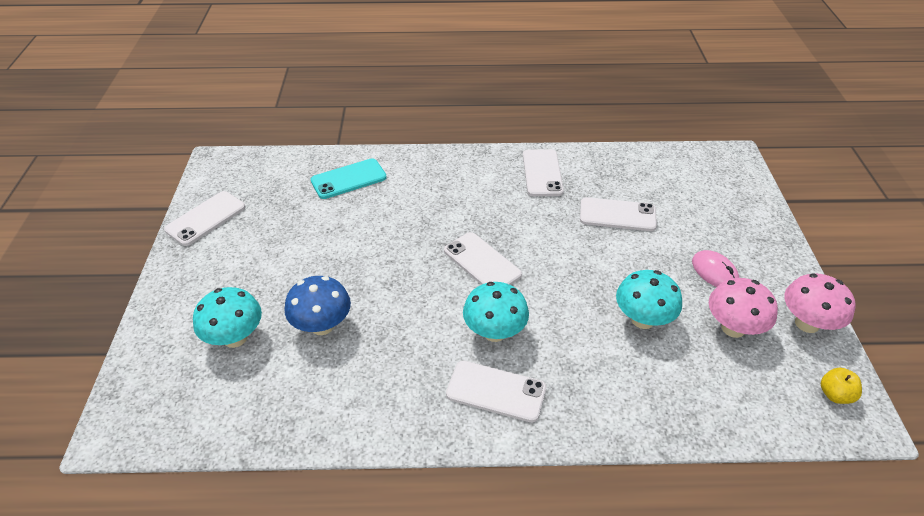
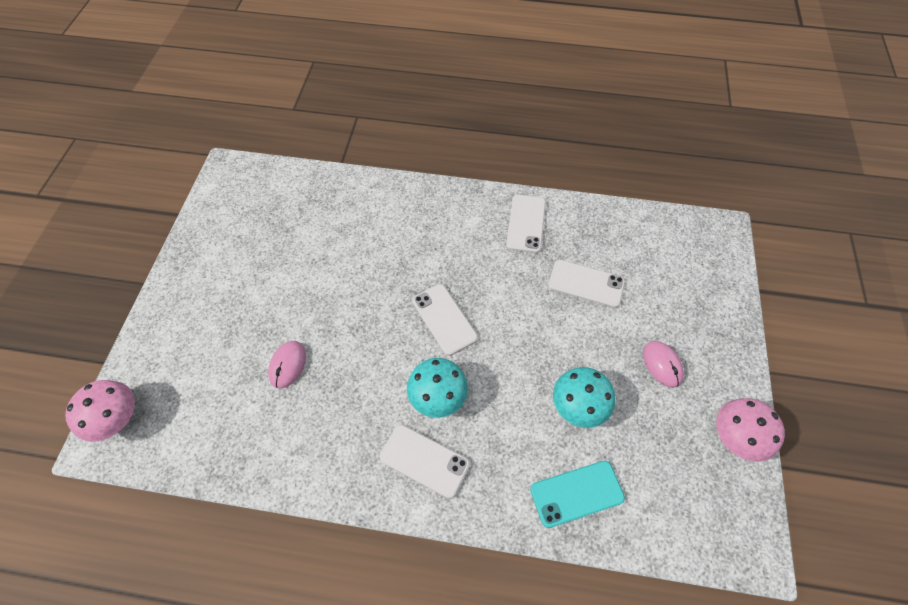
camera: 10 degrees right, 15 degrees up
white phone [164,191,246,246] -> none
turquoise mushroom [193,287,262,348] -> none
blue mushroom [284,276,351,335] -> pink mouse [268,341,306,389]
turquoise phone [311,158,387,199] -> turquoise phone moved to [530,461,625,528]
pink mushroom [709,278,778,338] -> pink mushroom moved to [65,380,135,442]
yellow apple [821,368,862,404] -> none

